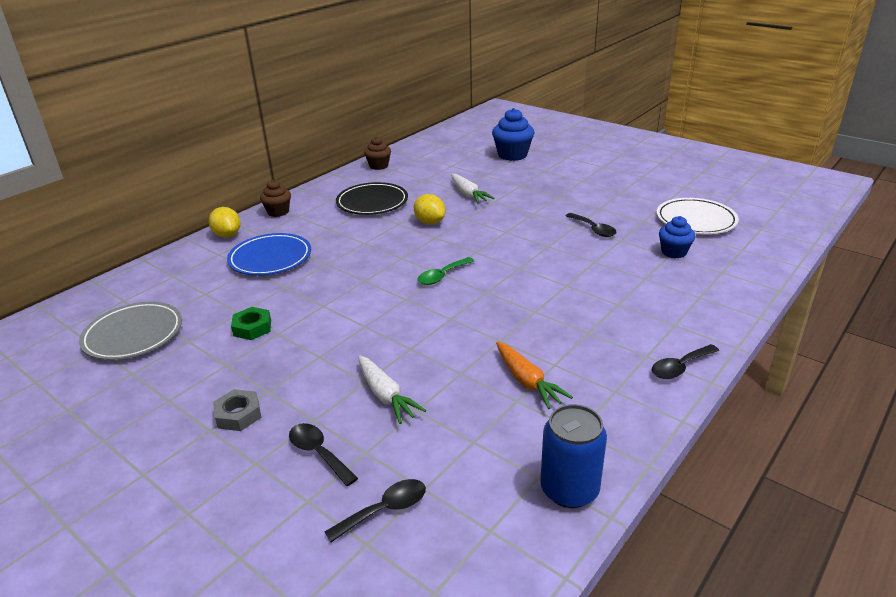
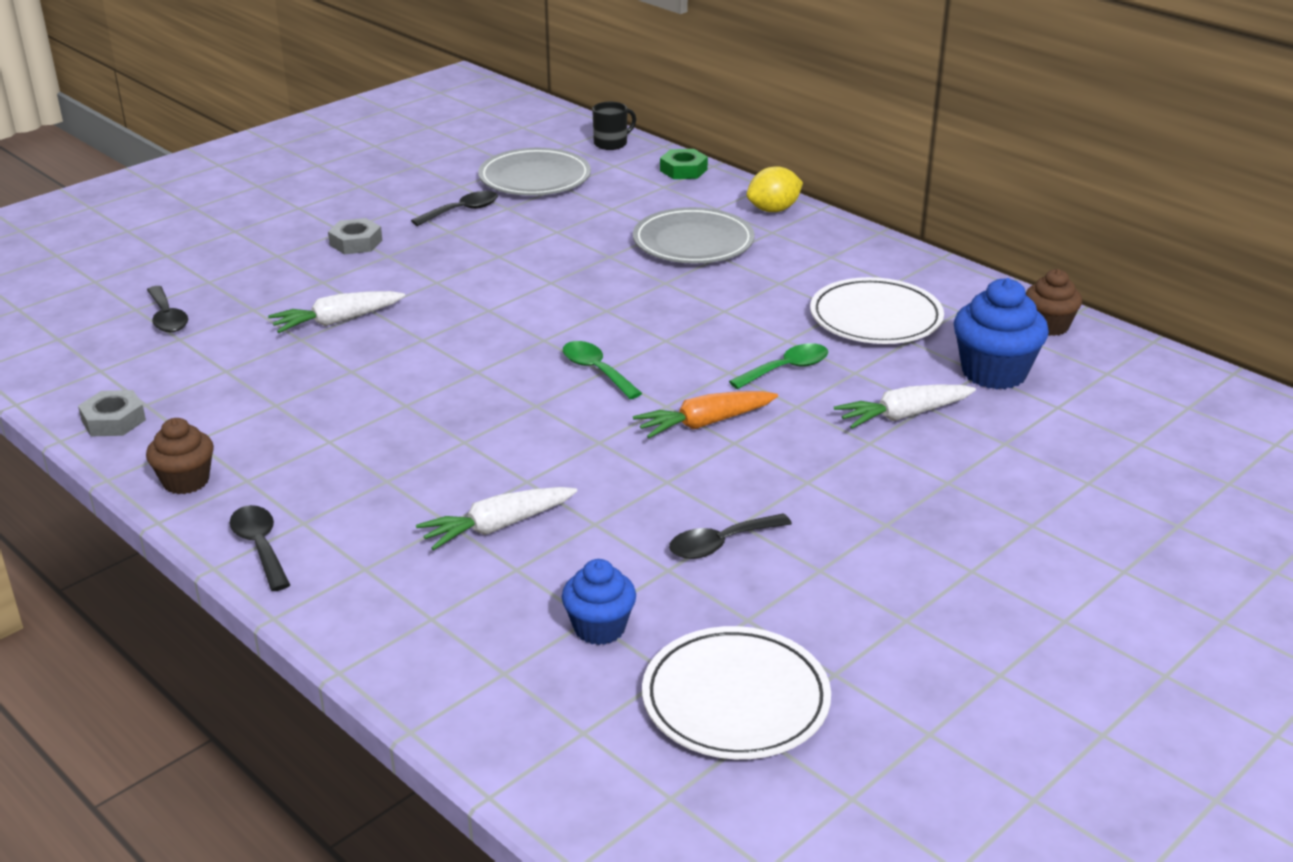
camera: 95 degrees right, 0 degrees up
blue plate [227,233,311,275] -> grey plate [633,207,755,263]
green nut [231,307,271,340] -> green nut moved to [660,149,708,179]
brown cupcake [260,180,291,217] -> brown cupcake moved to [146,418,214,494]
black spoon [289,423,358,486] -> black spoon moved to [411,191,498,226]
black plate [336,182,408,215] -> white plate [810,277,944,344]
yellow lemon [414,194,445,224] -> green spoon [729,343,828,389]
blue cupcake [492,108,534,161] -> blue cupcake moved to [954,278,1049,389]
orange carrot [496,341,573,409] -> orange carrot moved to [633,391,778,438]
blue can [540,404,607,508] -> grey nut [78,390,146,436]
none -> white carrot [416,487,577,550]
none -> black mug [592,102,636,150]

